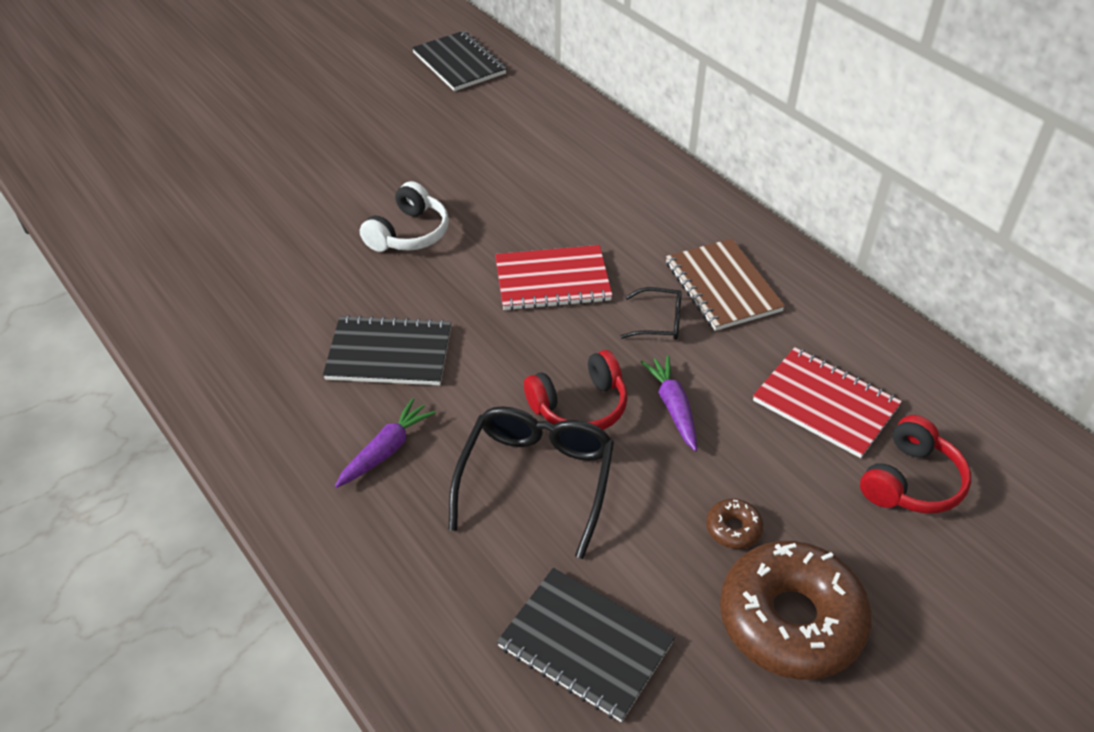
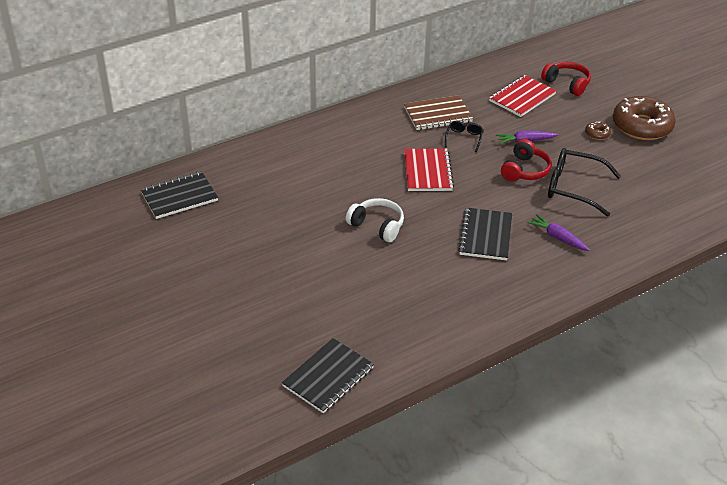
camera: 85 degrees left, 5 degrees down
black notebook [497,568,675,722] -> black notebook moved to [282,338,374,413]
red headphones [524,350,628,430] -> red headphones turned 45 degrees clockwise [501,139,552,181]

